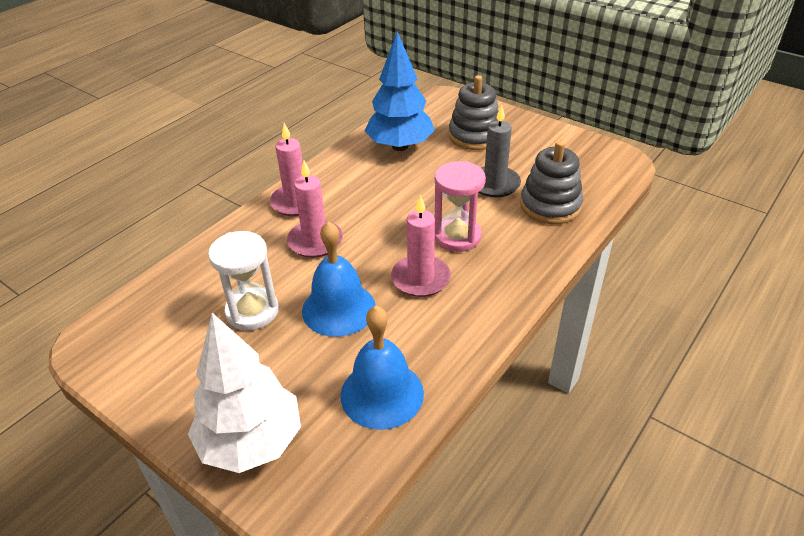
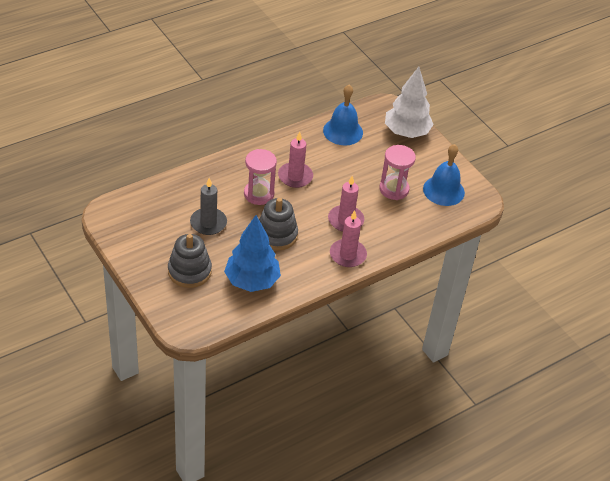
camera: 165 degrees left, 5 degrees up
white hourglass [208,231,279,330] -> pink hourglass [379,145,416,200]
blue bell [302,221,376,337] -> blue bell moved to [423,144,465,206]
grey stacking toy [520,141,583,224] -> grey stacking toy moved to [259,198,298,251]

